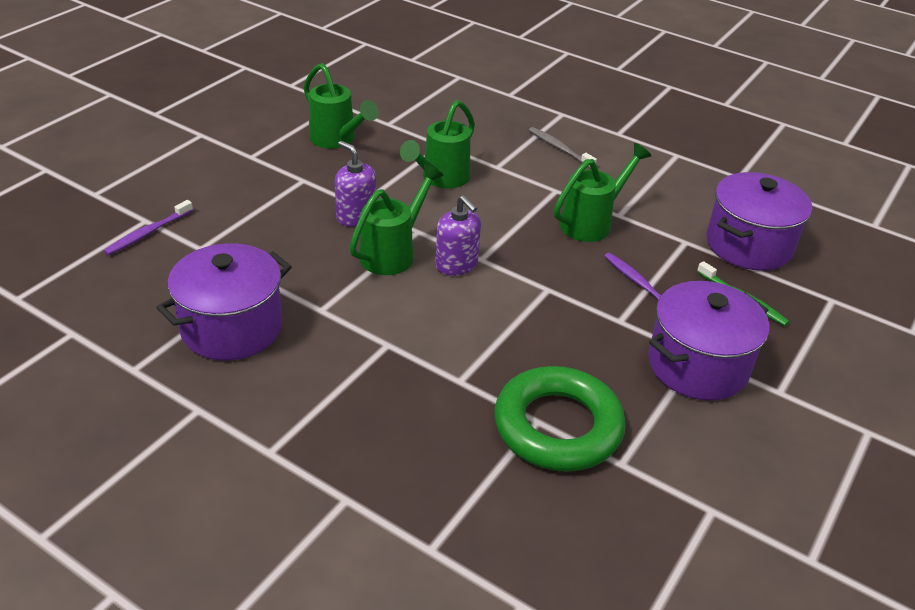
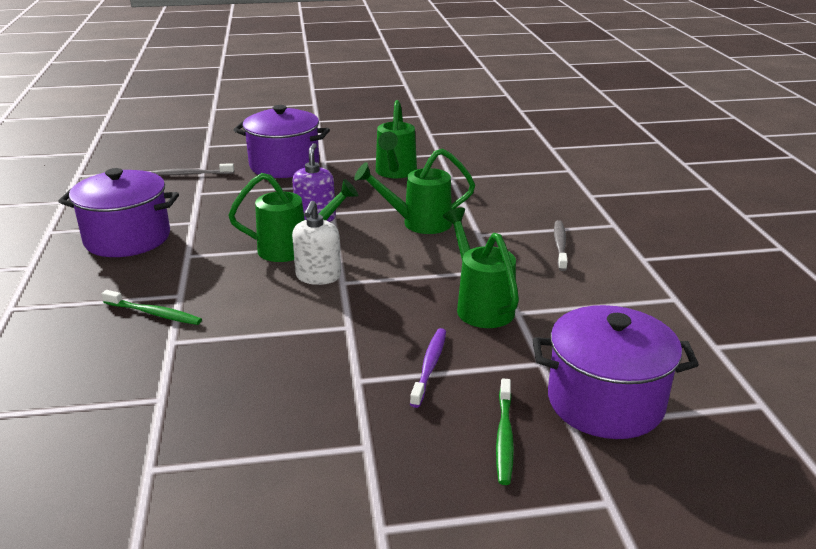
camera: 50 degrees right, 10 degrees down
purple toothbrush [104,200,193,255] -> grey toothbrush [151,163,234,175]
purple soap dispenser [435,195,481,276] -> white soap dispenser [292,201,341,285]
green ring [494,366,626,472] -> none
green watering can [554,143,651,242] -> green watering can turned 120 degrees counterclockwise [443,208,519,328]
purple pot [648,281,769,401] -> purple pot moved to [233,105,330,178]
none -> green toothbrush [102,290,202,325]

